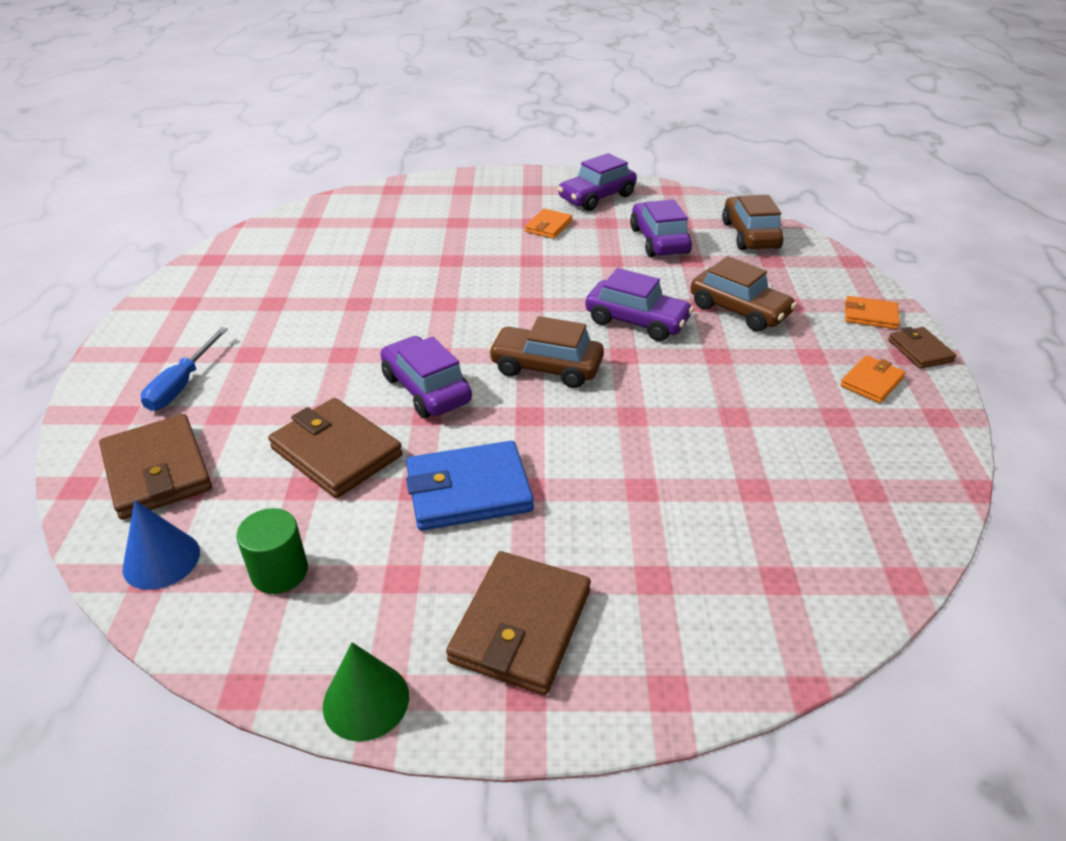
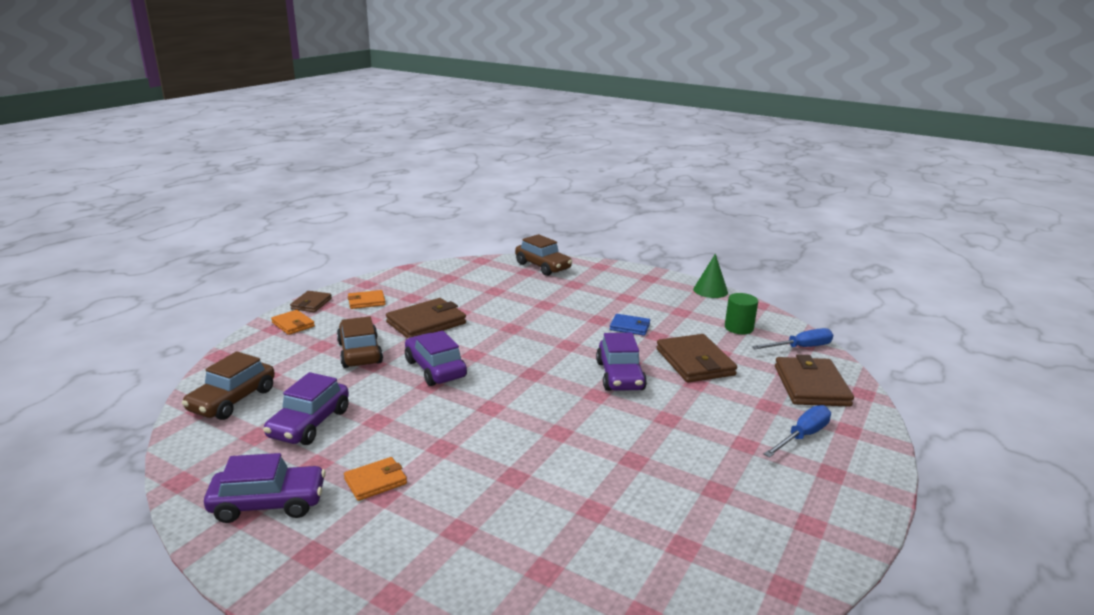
camera: 150 degrees left, 15 degrees down
blue cone [123,500,200,590] -> blue screwdriver [752,328,833,349]
blue wallet [406,441,534,531] -> blue wallet [610,314,650,336], size x0.56
brown wallet [446,551,591,695] -> brown wallet moved to [386,298,466,338]
brown car [488,316,604,388] -> brown car moved to [515,234,572,276]

